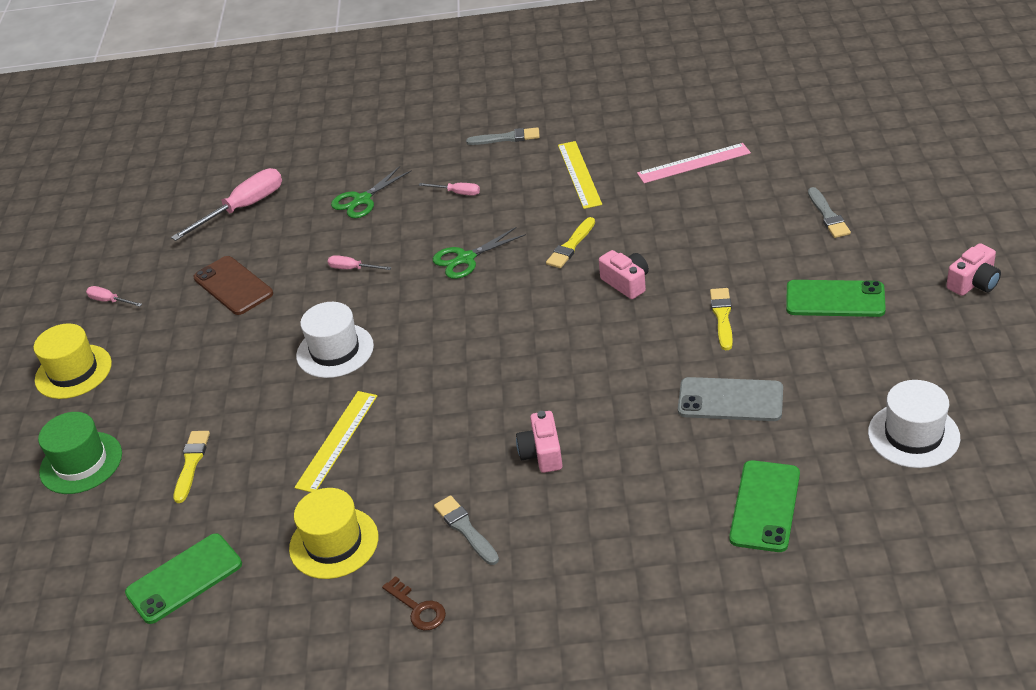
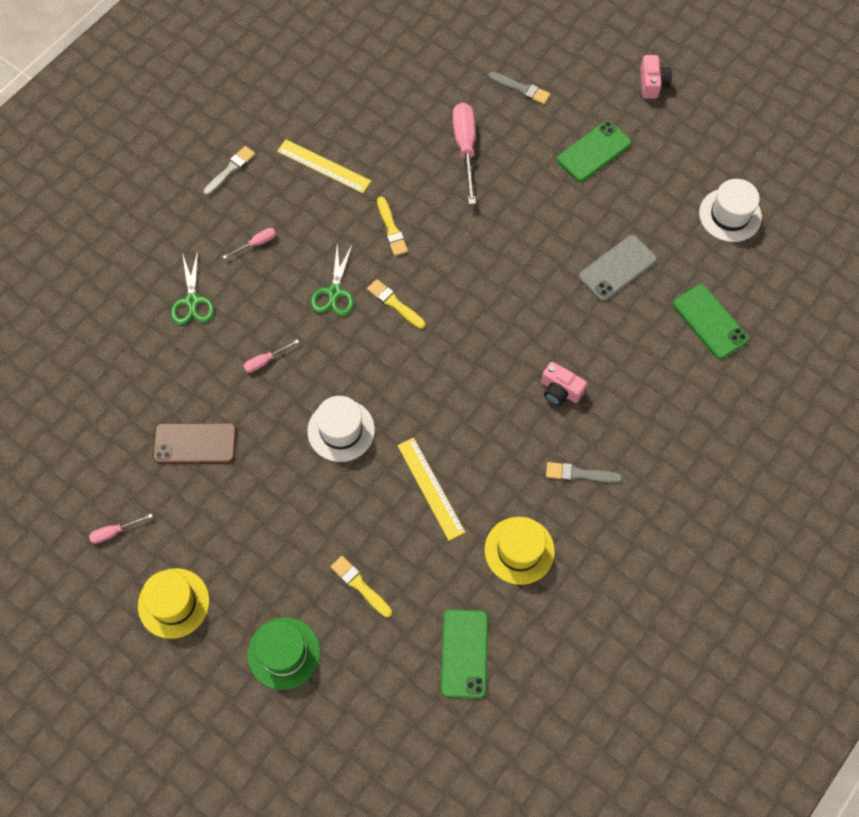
camera: 55 degrees left, 25 degrees up
pink screwdriver [171,168,282,241] -> pink screwdriver moved to [453,103,476,204]
brown key [382,576,446,631] -> none
pink camera [599,250,649,299] -> none
pink ruler [637,143,751,183] -> none
yellow brush [710,288,733,350] -> yellow brush moved to [367,279,425,329]

